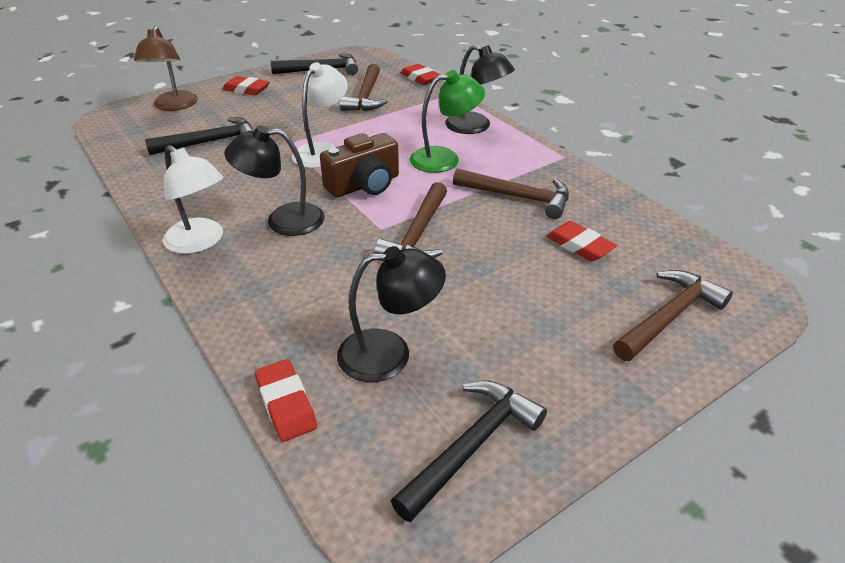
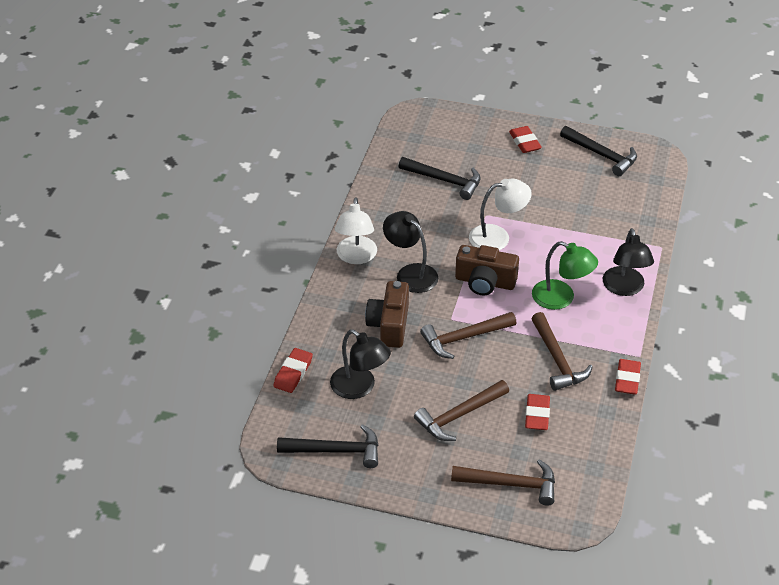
camera: 50 degrees right, 5 degrees up
brown lamp [134,26,198,111] -> none
brown hammer [340,64,388,111] -> brown hammer moved to [414,380,509,441]
red eraser [401,64,440,85] -> red eraser moved to [615,359,641,395]
none -> brown camera [365,281,409,348]

